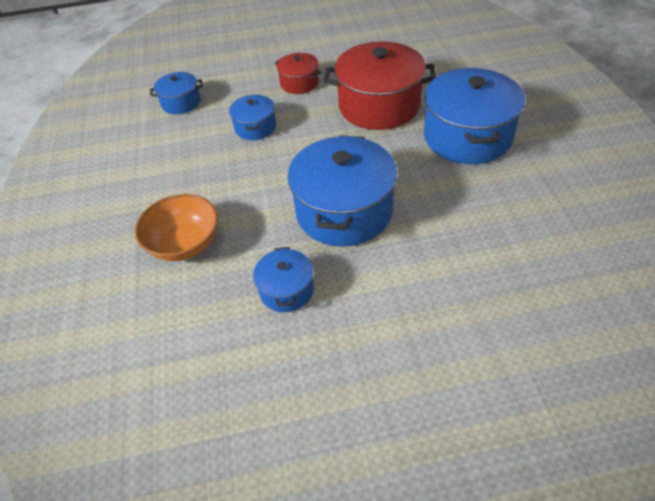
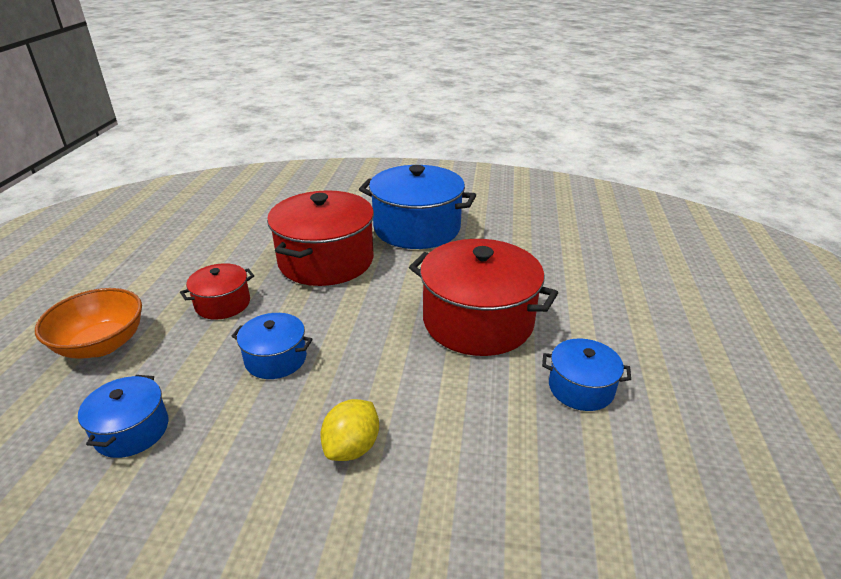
camera: 75 degrees left, 15 degrees down
orange bowl [135,194,218,261] -> orange bowl moved to [35,288,142,359]
blue pot [287,135,397,246] -> red pot [409,239,558,356]
none -> yellow lemon [320,399,379,461]

